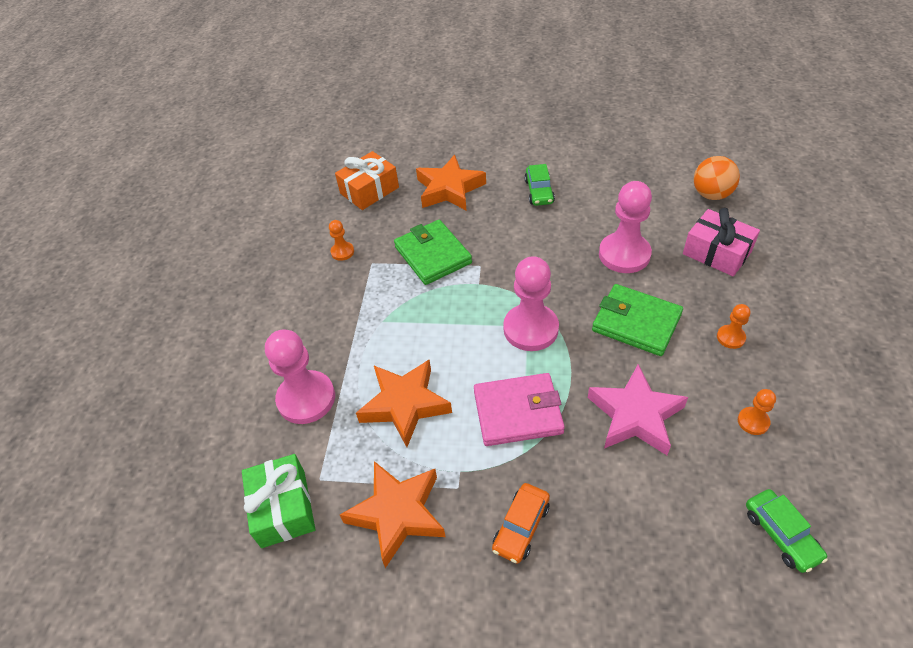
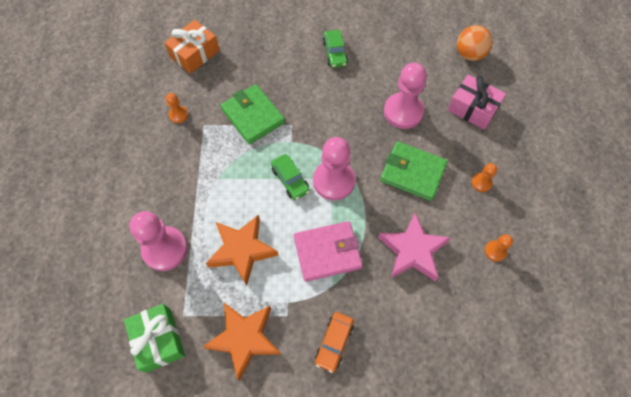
camera: 10 degrees left, 15 degrees up
orange star [416,155,486,210] -> none
green car [746,489,828,573] -> green car moved to [271,154,310,200]

